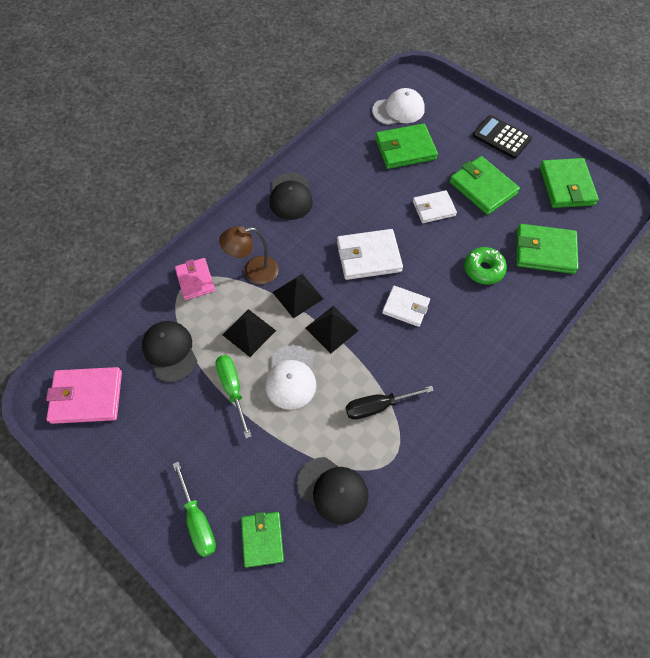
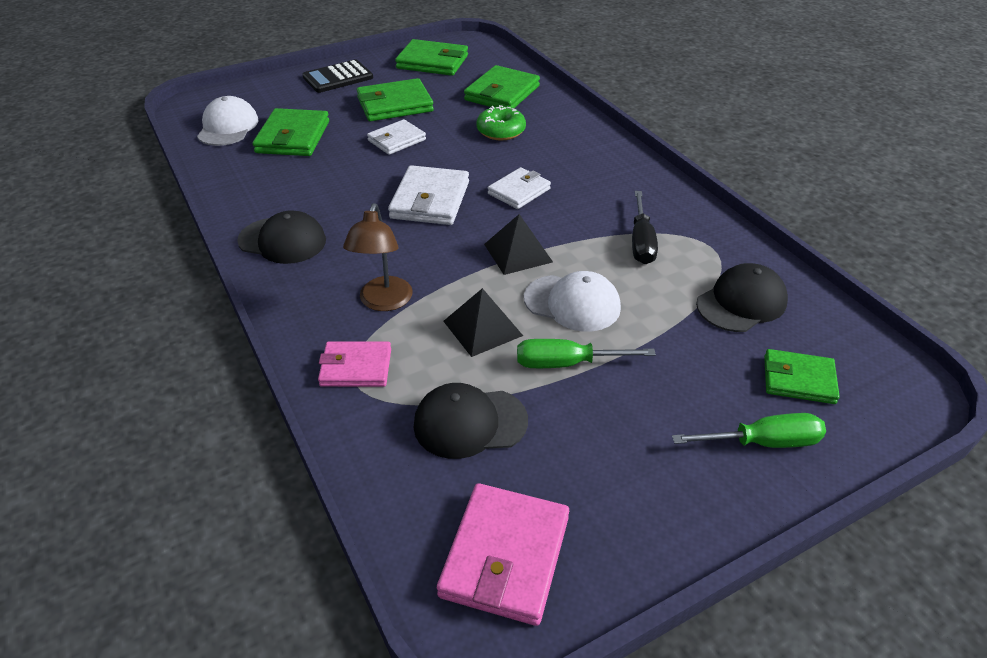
camera: 70 degrees left, 20 degrees down
black pyramid [272,274,323,319] -> none
white wallet [413,190,457,223] -> white wallet turned 45 degrees clockwise [367,119,426,155]

